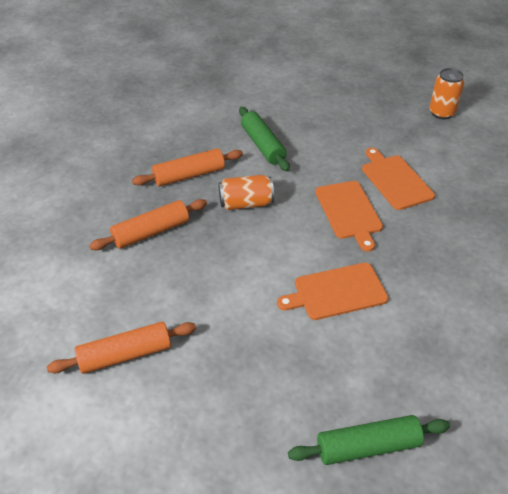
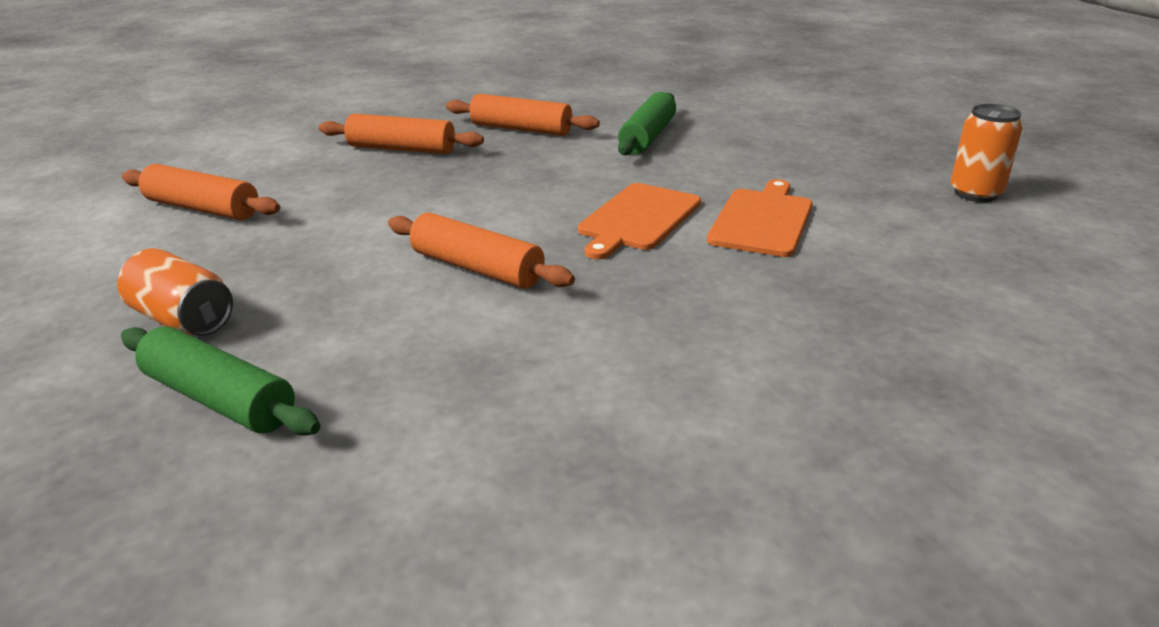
camera: 45 degrees right, 15 degrees down
orange can [218,175,274,210] -> orange can moved to [117,248,233,336]
orange cutting board [277,263,389,320] -> orange rolling pin [388,213,575,289]

